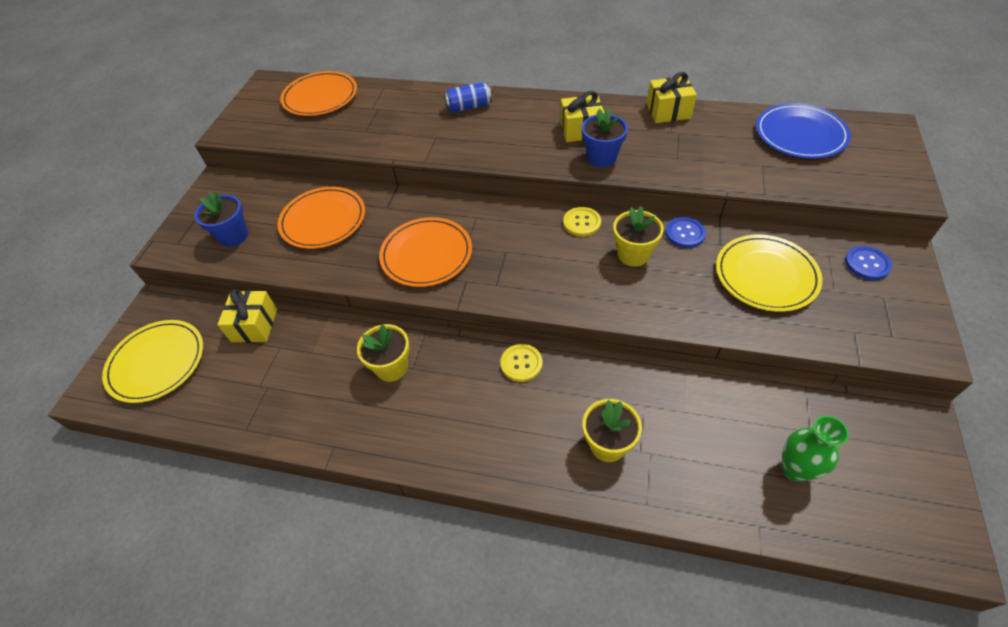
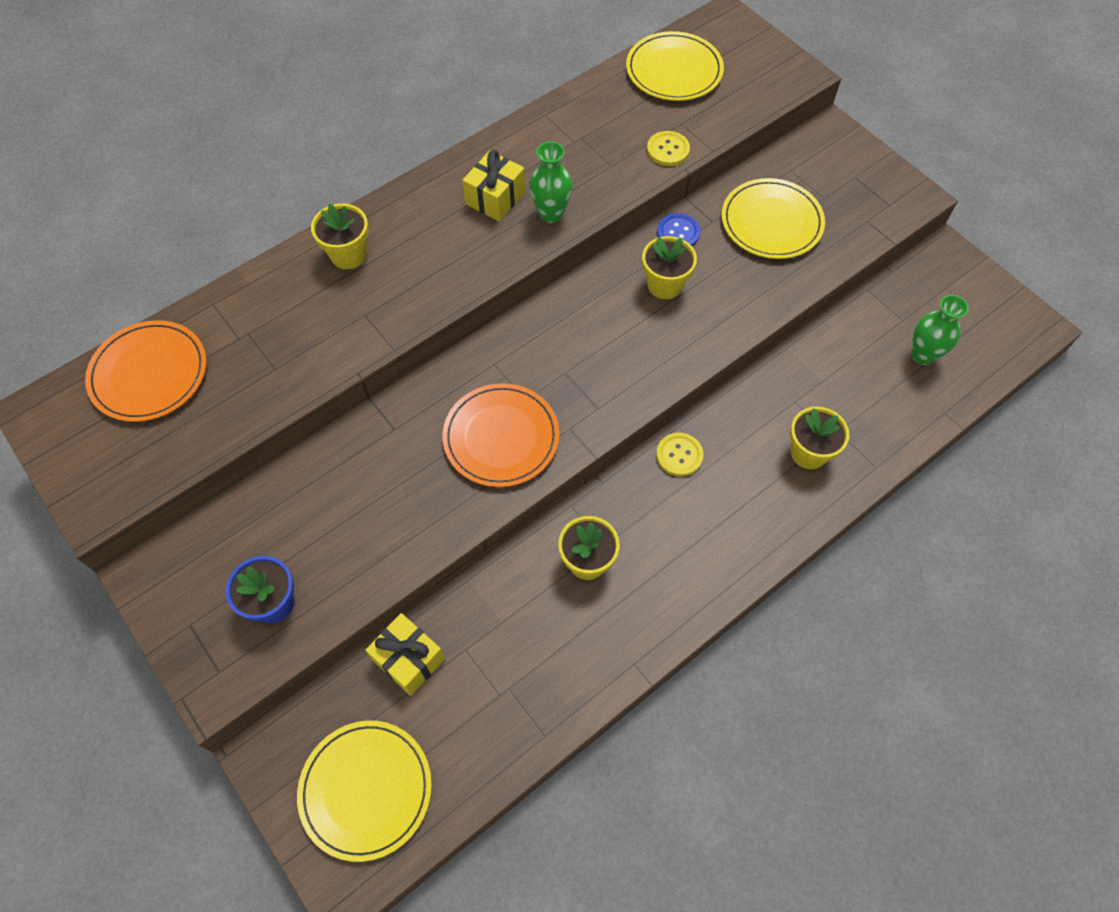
camera: 55 degrees left, 10 degrees up
orange plate [278,187,365,249] -> none
blue can [444,82,492,112] -> yellow flower pot [311,203,369,269]
yellow button [563,207,601,237] -> yellow button moved to [647,131,690,166]
blue flower pot [582,108,628,167] -> green vase [529,141,573,223]
yellow gift [647,72,697,123] -> none
blue plate [756,103,851,159] -> yellow plate [626,31,724,101]
blue button [845,246,892,280] -> none

